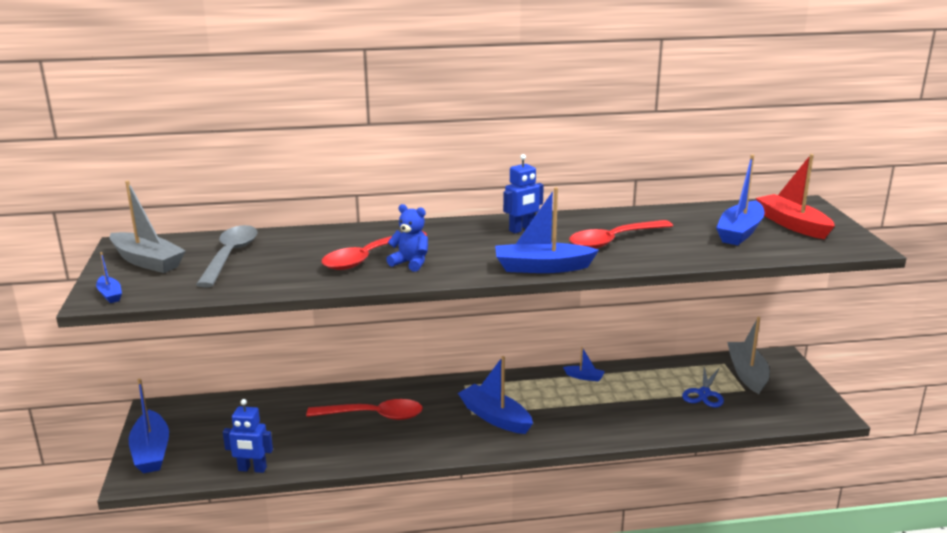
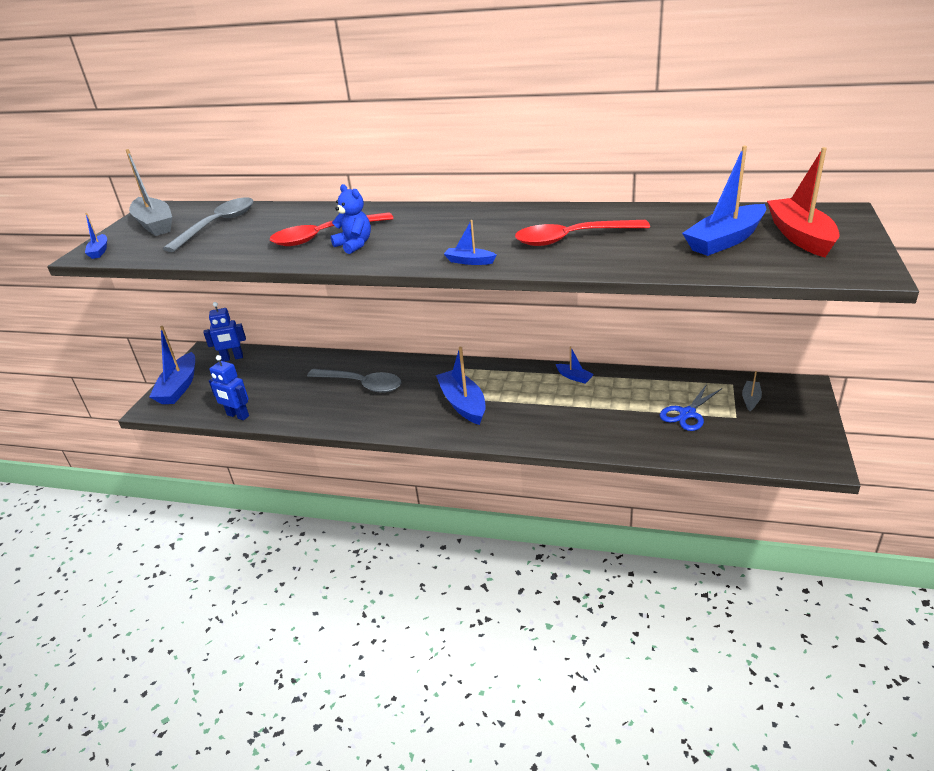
camera: 25 degrees right, 10 degrees up
red spoon [306,399,423,420] -> grey spoon [307,369,402,393]
blue boat [495,187,599,273] -> blue boat [444,220,497,265], size x0.49
blue robot [503,154,544,234] -> blue robot moved to [203,302,246,362]
grey boat [727,317,770,394] -> grey boat [742,371,762,411], size x0.49

